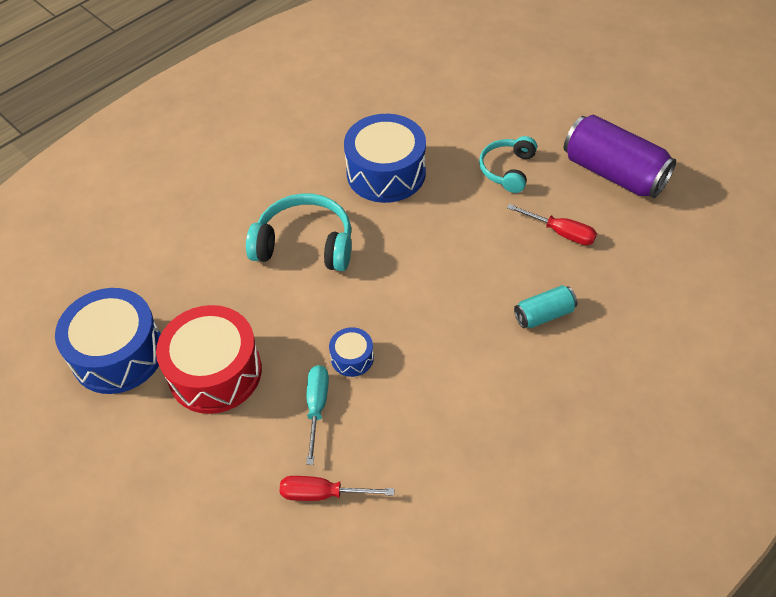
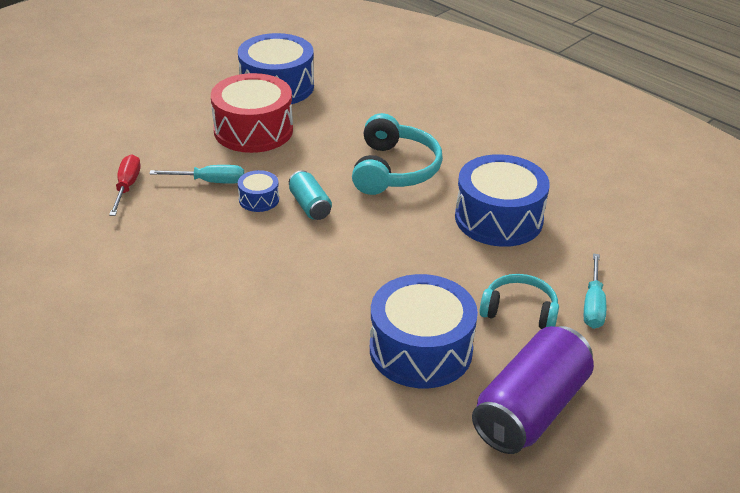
camera: 85 degrees right, 15 degrees down
red screwdriver [507,204,597,245] -> blue drum [370,274,478,388]
turquoise can [514,285,577,328] -> turquoise can moved to [289,170,332,220]
none -> turquoise screwdriver [584,253,606,329]

